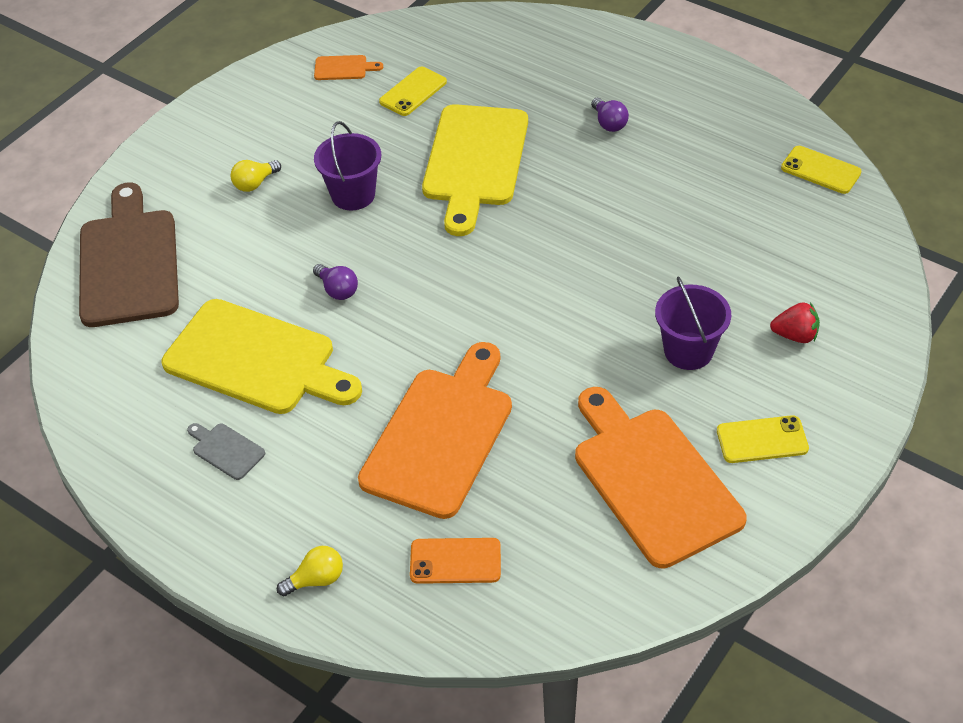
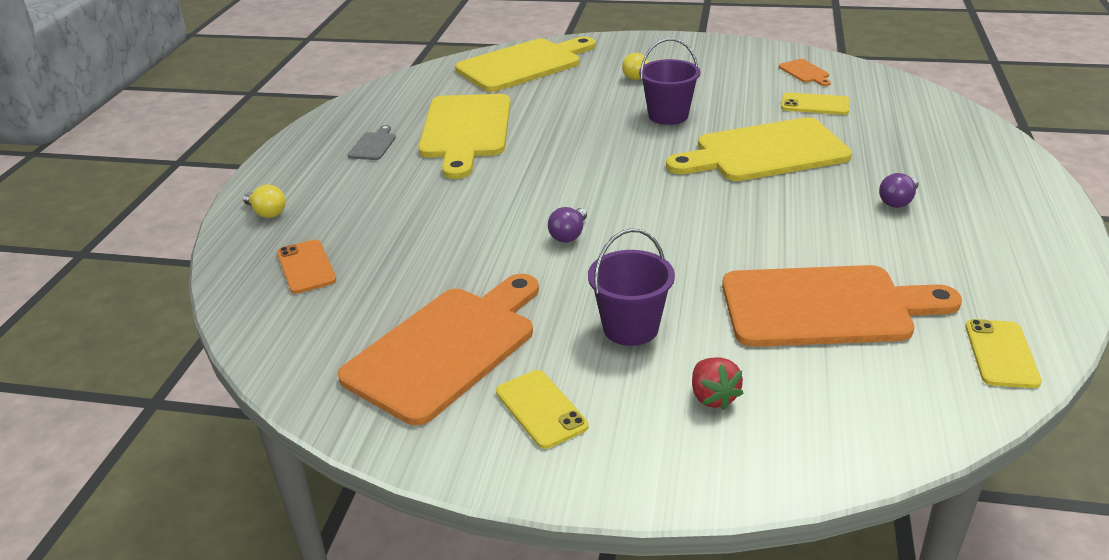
camera: 65 degrees right, 15 degrees down
brown cutting board [79,183,179,327] -> yellow cutting board [455,37,595,92]
purple light bulb [313,264,358,300] -> purple light bulb moved to [548,207,587,243]
orange cutting board [358,342,512,519] -> orange cutting board moved to [722,265,962,347]

